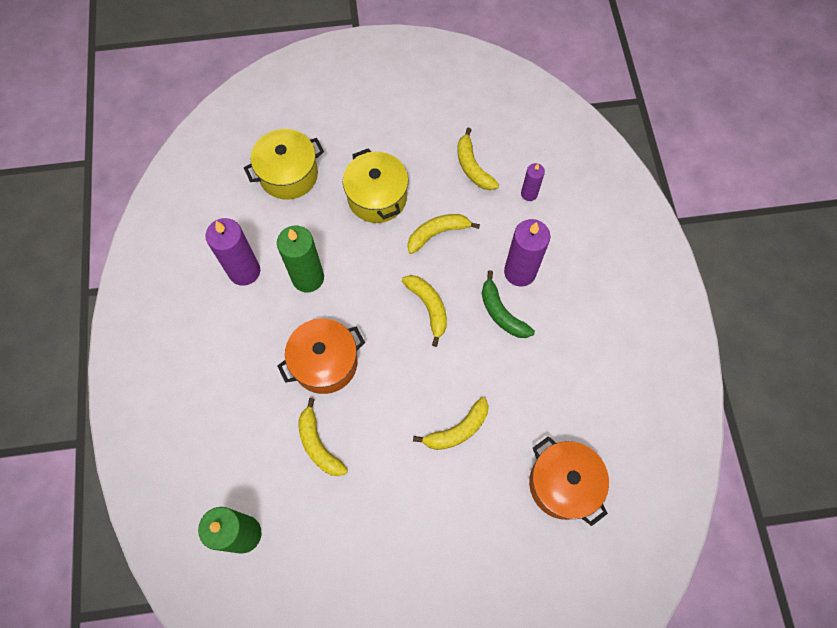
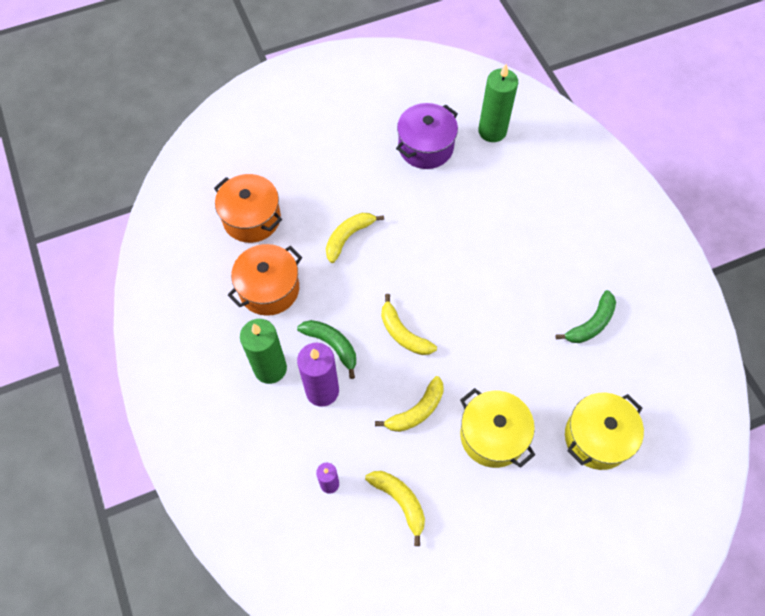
camera: 165 degrees right, 5 degrees down
purple candle [205,218,260,286] -> green banana [555,290,616,343]
green candle [277,226,324,292] -> green candle moved to [240,319,287,384]
orange pot [277,319,365,394] -> orange pot moved to [228,244,302,316]
yellow banana [298,398,348,476] -> none
none -> purple pot [396,103,458,169]

